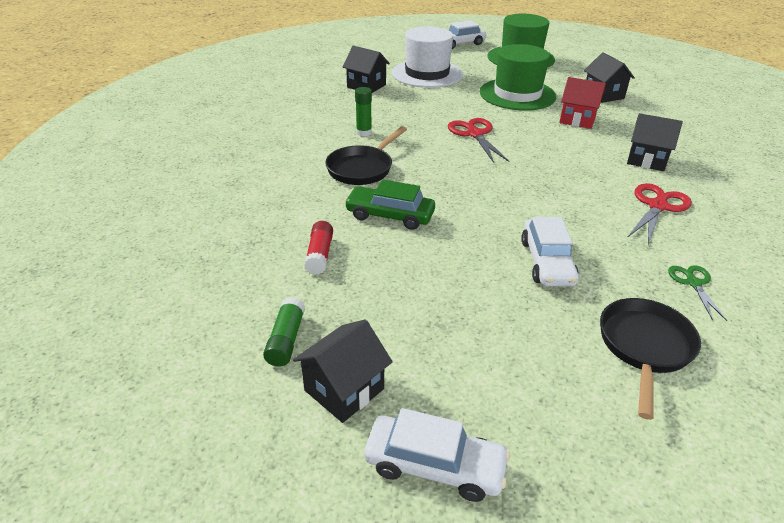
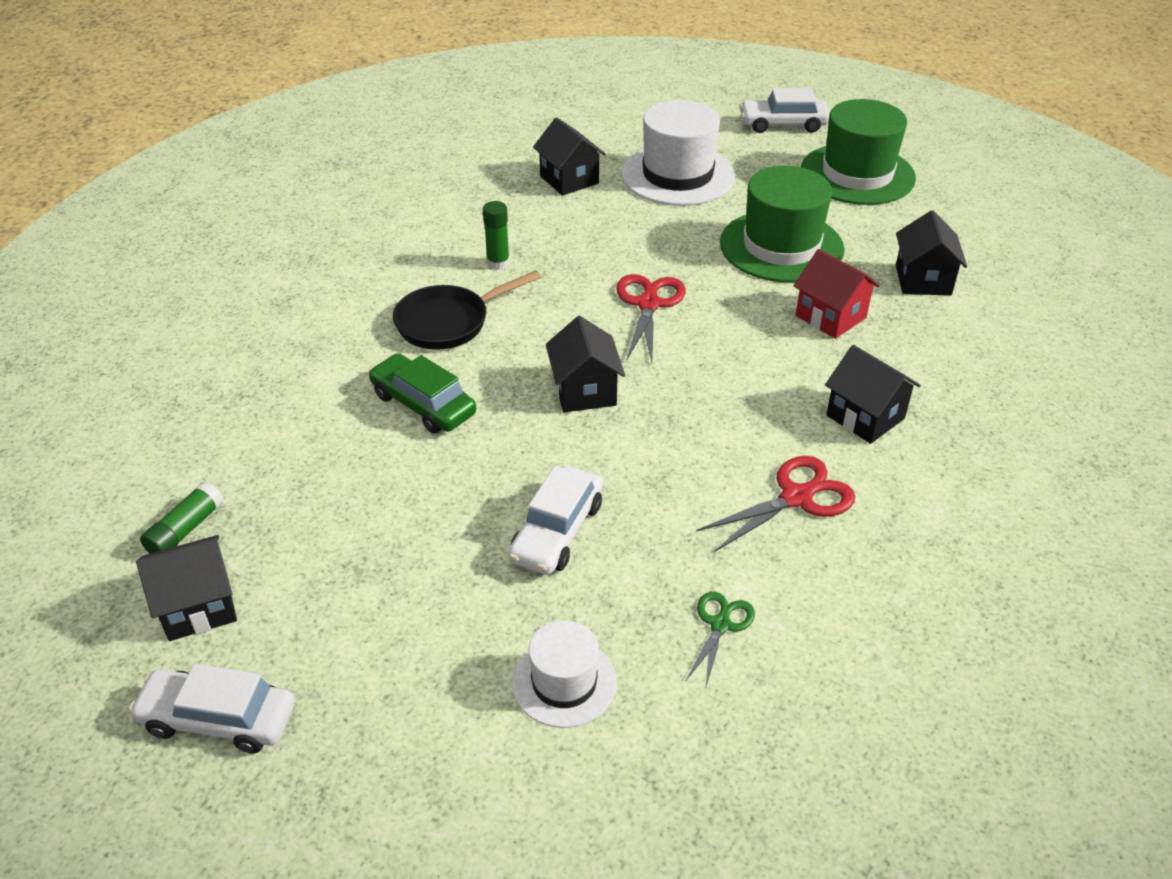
camera: 25 degrees right, 5 degrees up
red glue stick [304,221,333,274] -> none
white car [364,408,510,502] -> white car turned 150 degrees clockwise [129,664,294,754]
black pan [600,298,701,420] -> white hat [512,620,617,728]
none -> black house [546,316,625,412]

